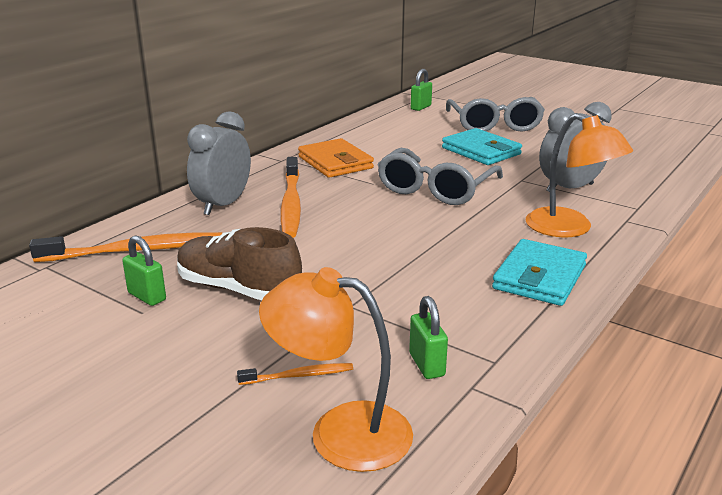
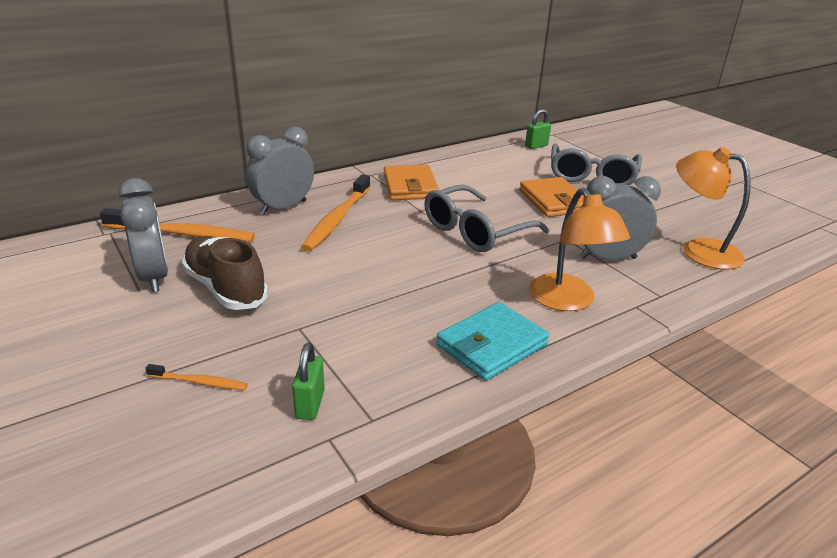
camera: 20 degrees right, 5 degrees up
green padlock [122,235,166,306] -> grey clock [119,178,168,292]
orange lamp [259,267,413,472] -> orange lamp moved to [676,147,751,270]
turquoise wallet [442,128,522,165] -> orange wallet [519,177,584,217]

